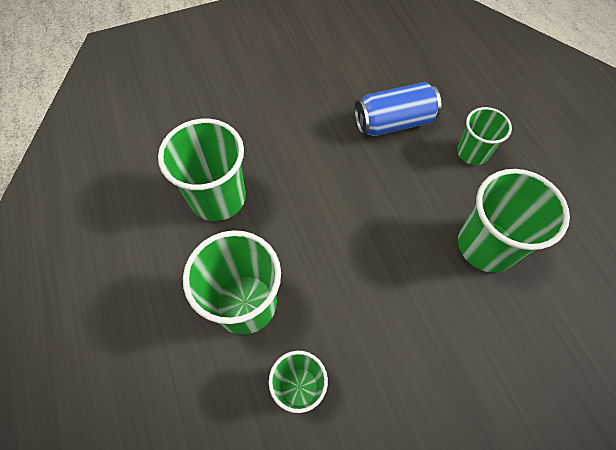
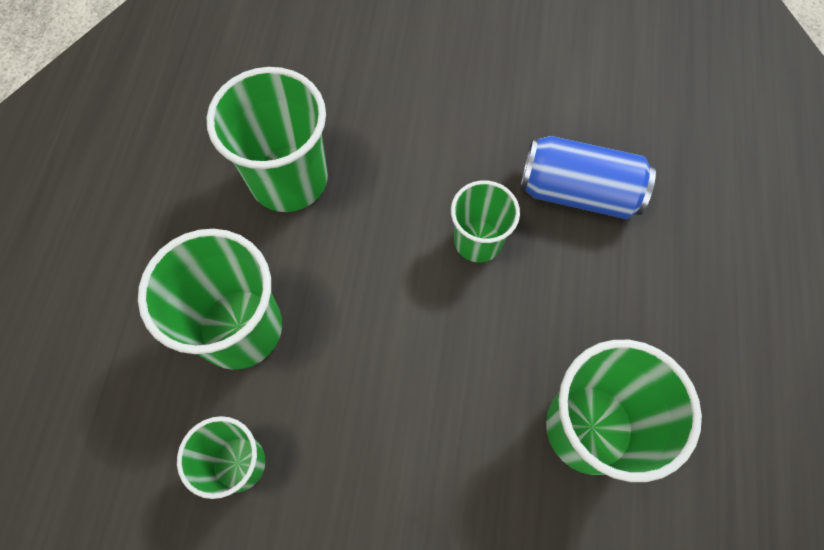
camera: 30 degrees right, 5 degrees up
green cup [457,107,512,165] -> green cup moved to [451,180,520,262]

